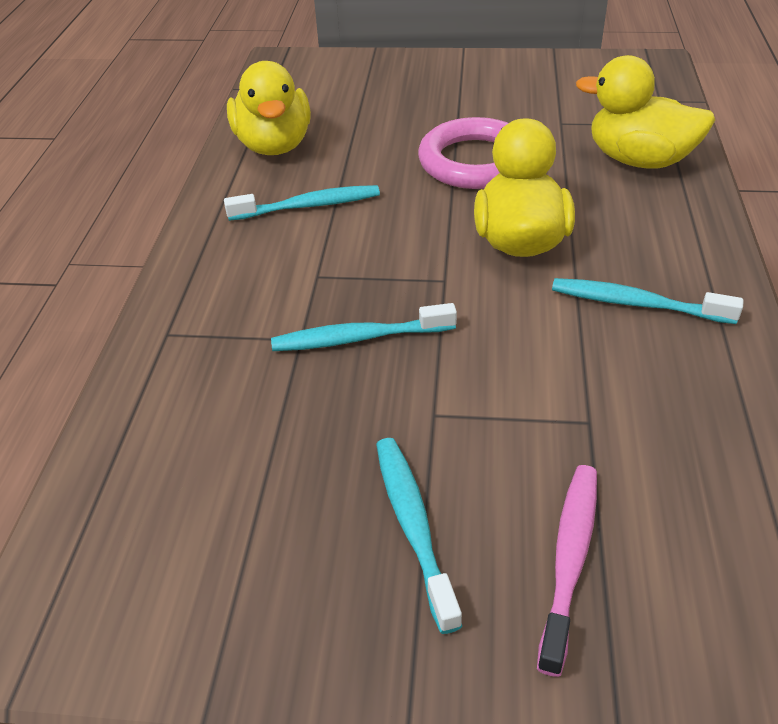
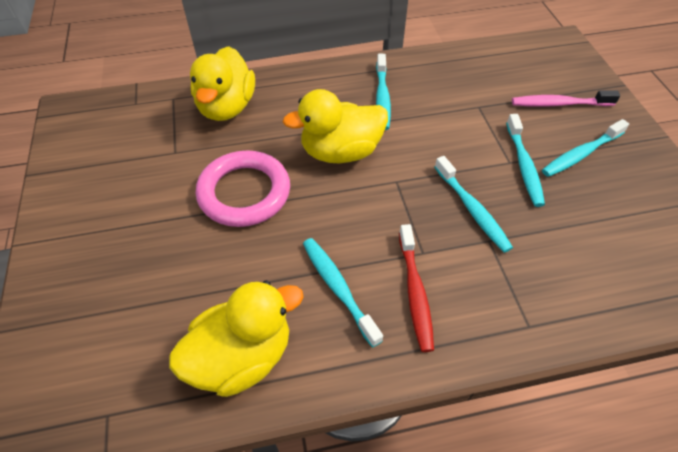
camera: 110 degrees left, 10 degrees up
none -> red toothbrush [399,224,434,352]
none -> turquoise toothbrush [506,114,545,207]

